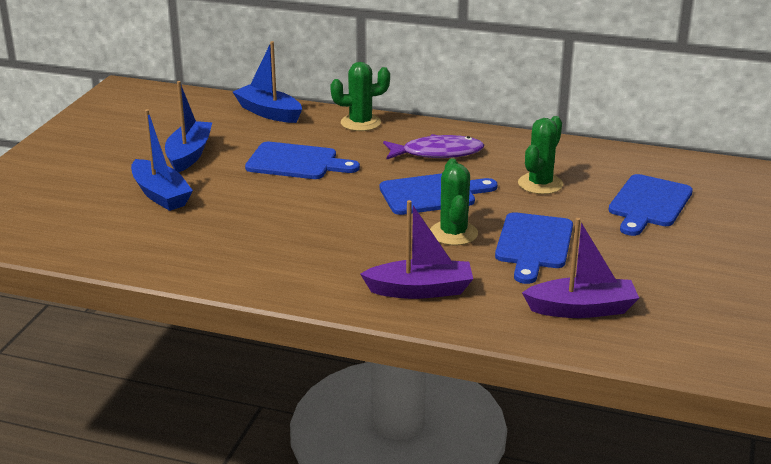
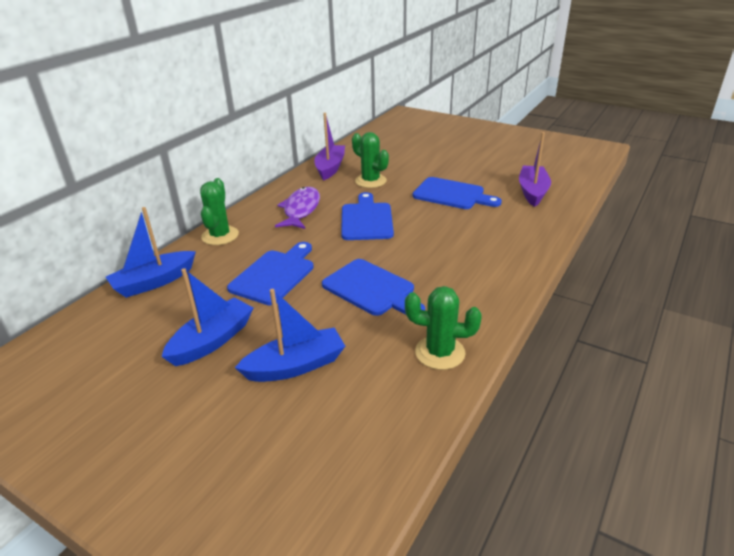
camera: 75 degrees left, 5 degrees up
blue boat [165,81,212,173] -> blue boat turned 105 degrees clockwise [162,268,253,366]
purple boat [360,200,473,299] -> purple boat moved to [314,113,345,180]
green cactus [430,159,478,245] -> green cactus moved to [405,286,482,370]
blue cutting board [608,174,693,236] -> blue cutting board moved to [322,259,425,316]

